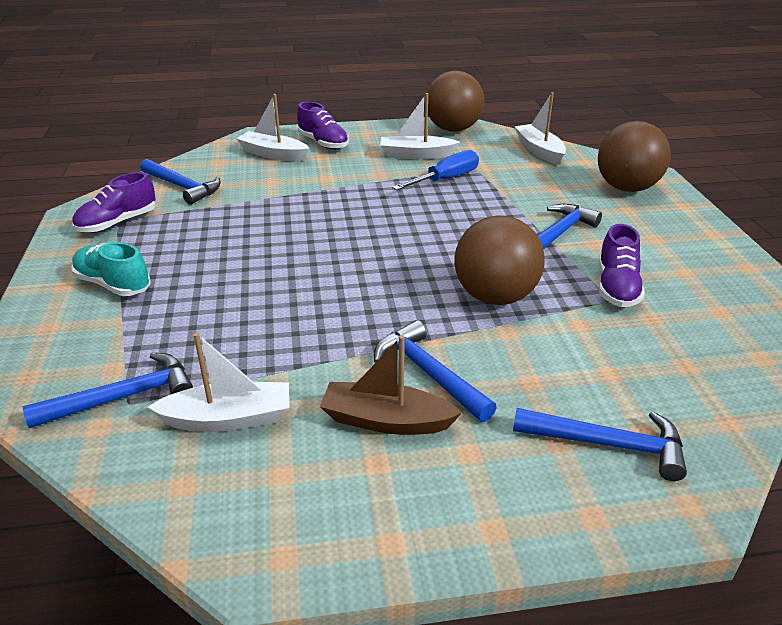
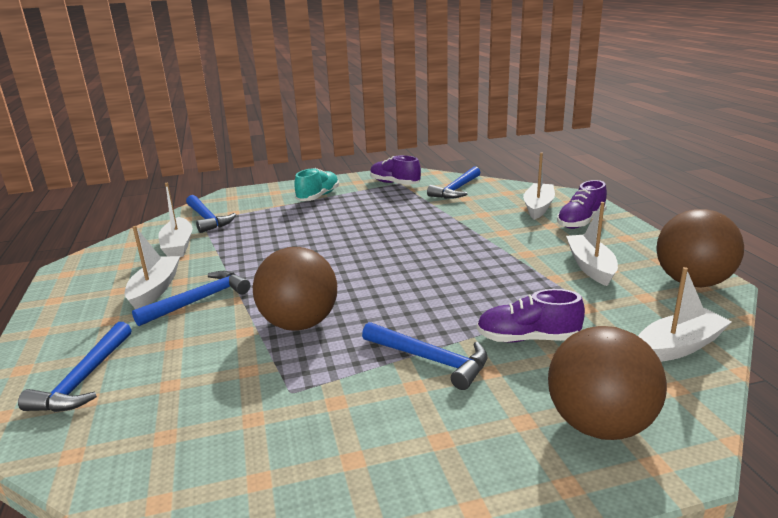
camera: 85 degrees right, 10 degrees down
brown boat [320,335,462,435] -> white boat [125,226,180,309]
blue screwdriver [392,150,479,190] -> none
purple shoe [599,224,645,307] -> purple shoe moved to [477,289,585,343]

